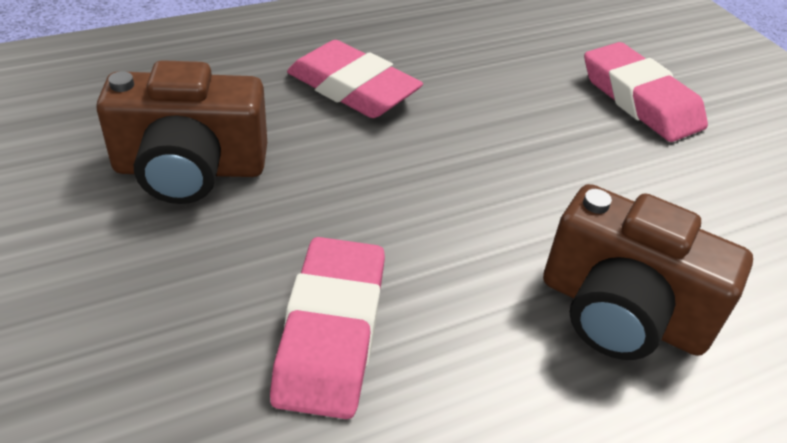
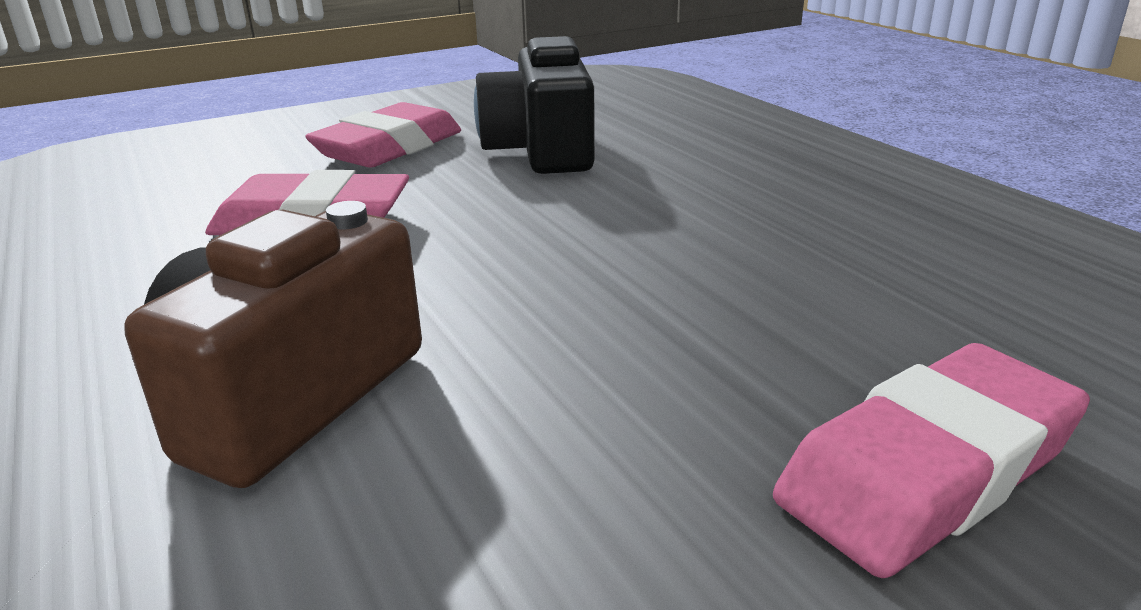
camera: 90 degrees right, 15 degrees down
brown camera [96,60,267,204] -> black camera [474,36,595,174]
pink eraser [287,40,423,118] -> pink eraser moved to [305,102,461,168]

